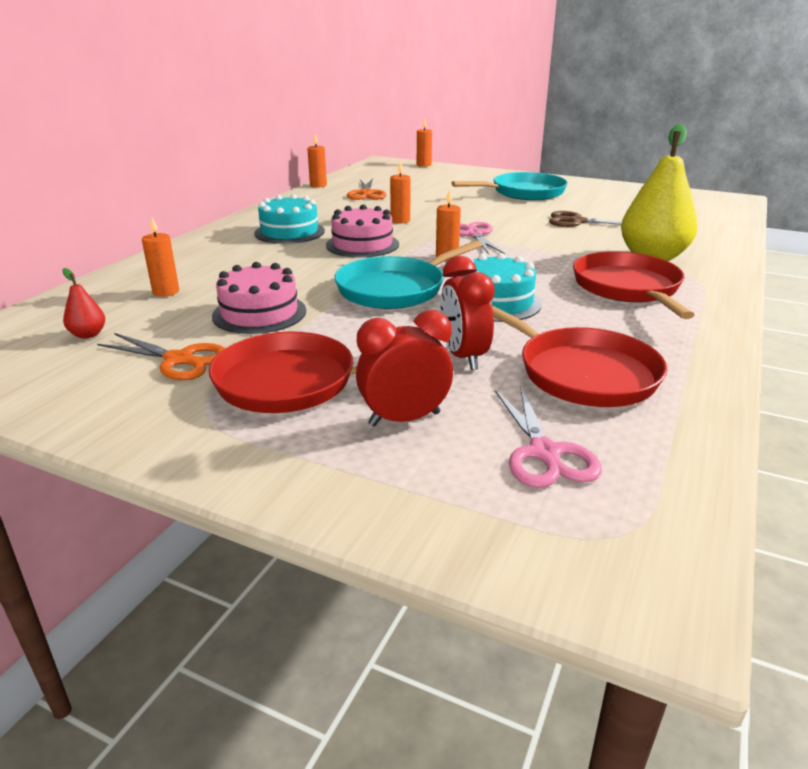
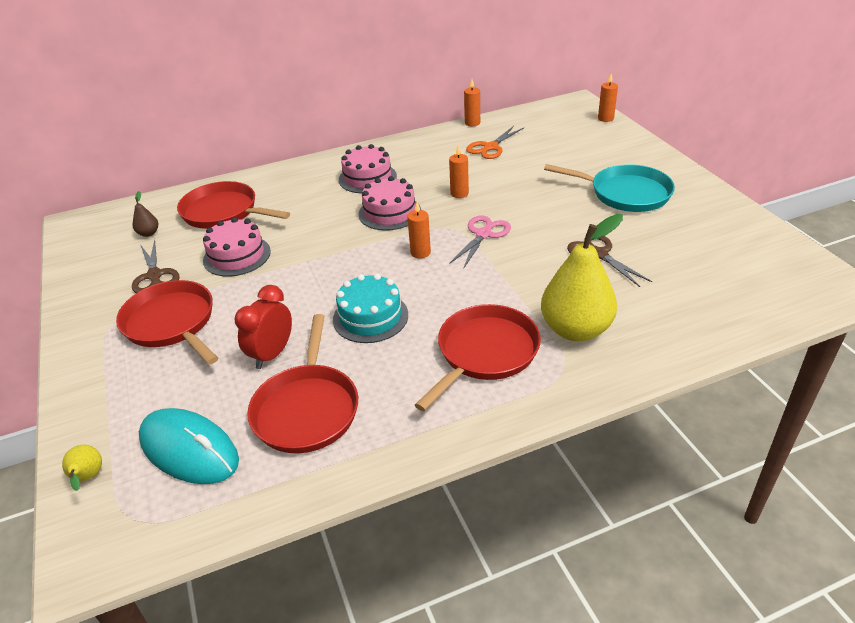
camera: 45 degrees right, 10 degrees up
red pear [62,268,105,339] -> brown pear [133,191,158,237]
orange scissors [97,333,225,380] -> brown scissors [132,240,180,293]
orange candle [142,216,179,296] -> red pan [177,181,290,229]
turquoise cake [254,194,325,244] -> pink cake [339,144,397,193]
turquoise pan [334,240,482,309] -> none
red clock [356,310,453,427] -> none
pink scissors [495,386,602,488] -> turquoise mouse [139,408,239,484]
none -> yellow pear [62,445,102,491]

